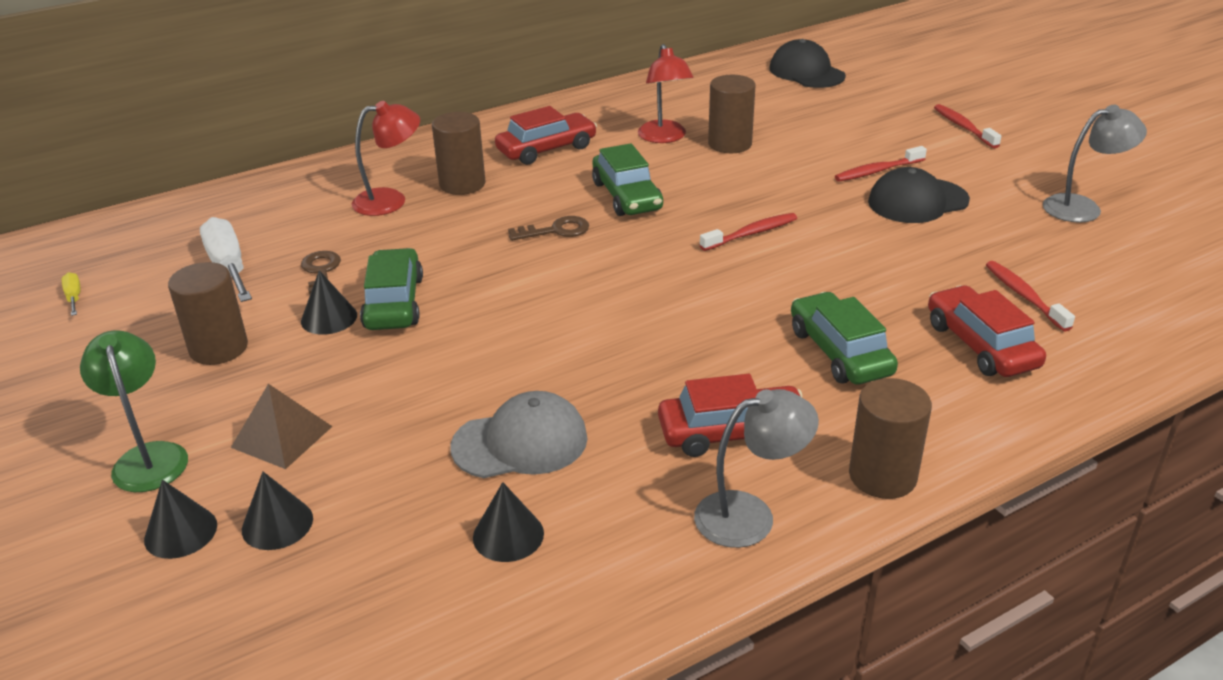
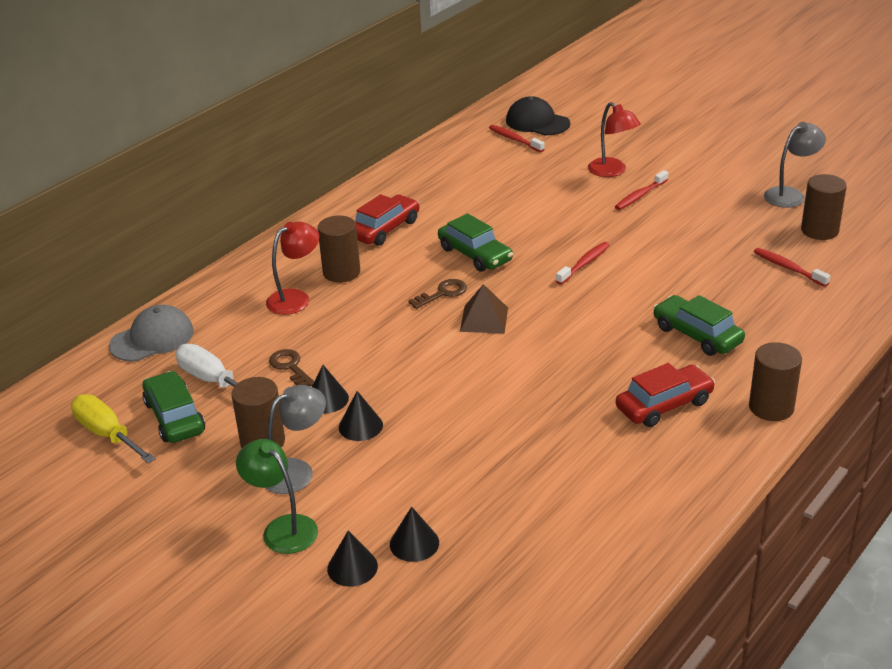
camera: 20 degrees left, 0 degrees up
yellow screwdriver [62,272,80,316] -> yellow screwdriver [71,394,156,463], size x2.11
brown pyramid [231,384,333,469] -> brown pyramid moved to [460,284,508,334]
green car [360,248,423,330] -> green car moved to [142,371,205,443]
grey cap [450,391,587,478] -> grey cap moved to [109,305,194,361]
black cone [473,482,544,562] -> black cone moved to [339,391,383,441]
red lamp [638,44,693,143] -> red lamp moved to [588,102,641,177]
grey lamp [694,389,819,548] -> grey lamp moved to [266,385,326,494]
brown cylinder [708,75,756,153] -> brown cylinder moved to [801,174,847,240]
black cap [868,167,970,223] -> none
red car [928,285,1046,377] -> none
red toothbrush [934,104,1001,148] -> red toothbrush moved to [489,125,544,152]

